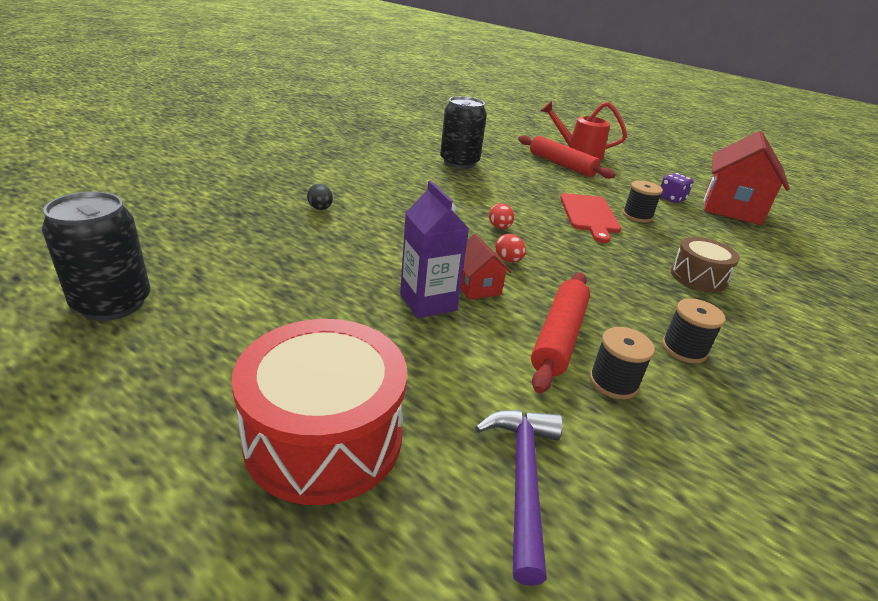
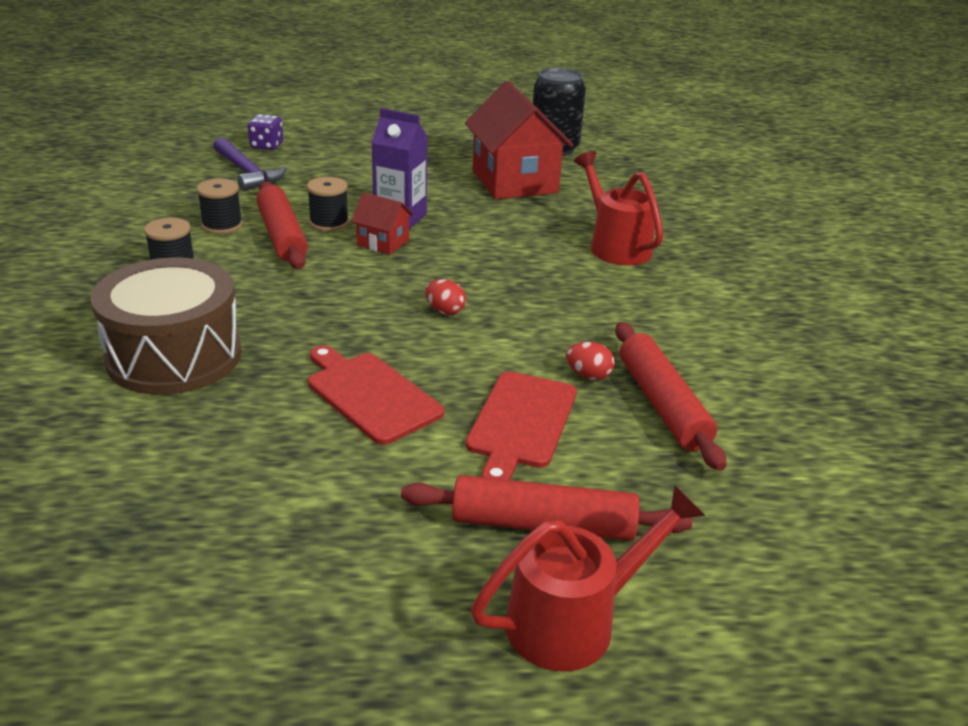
camera: 140 degrees right, 0 degrees up
red drum [232,319,407,505] -> none
black egg [307,184,333,210] -> red watering can [574,151,664,265]
black can [440,96,487,169] -> red rolling pin [615,322,726,471]
red egg [495,234,526,262] -> red egg moved to [566,342,615,380]
black spool [623,181,663,223] -> black spool moved to [307,177,349,231]
purple dice [660,173,694,203] -> purple dice moved to [248,114,283,150]
brown drum [671,237,740,292] -> brown drum [91,258,242,395], size x1.75
red house [704,131,790,225] -> red house moved to [465,81,574,199]
none -> red cutting board [466,371,577,480]

